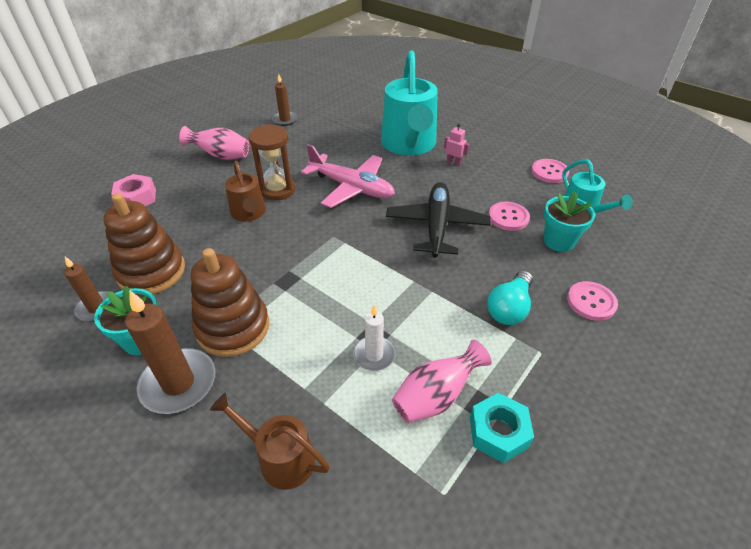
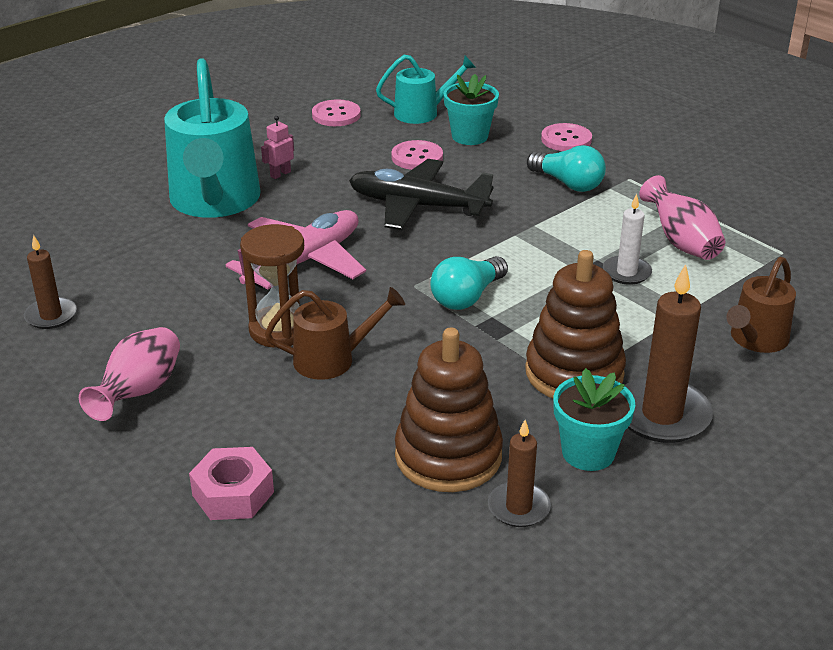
camera: 80 degrees left, 10 degrees down
turquoise watering can [381,50,438,155] -> turquoise watering can turned 75 degrees clockwise [164,58,261,218]
turquoise nut [470,393,534,463] -> none
none -> turquoise light bulb [430,256,508,310]

